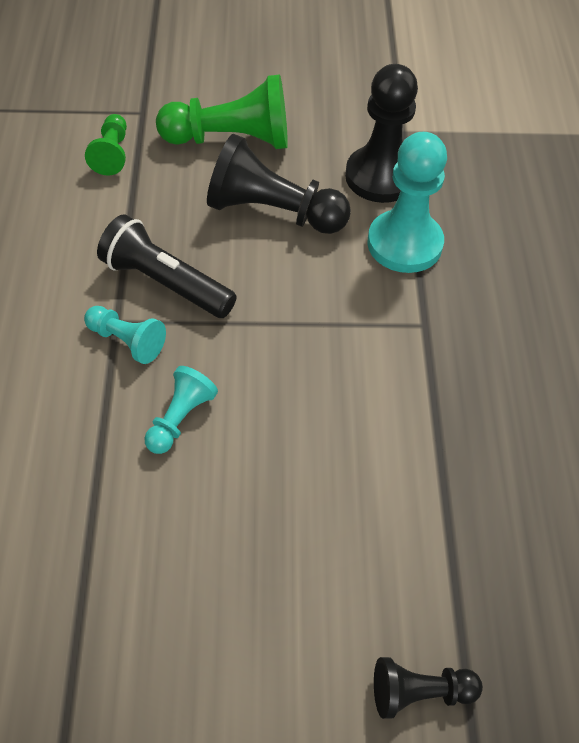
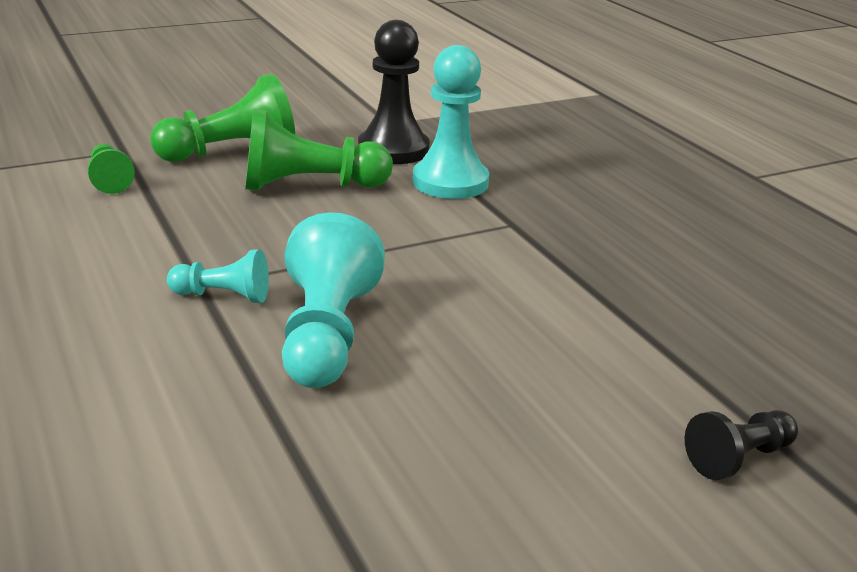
camera: 25 degrees left, 25 degrees down
black flashlight [97,214,236,318] -> none
turquoise pawn [144,366,218,454] -> turquoise pawn [282,212,385,388], size x1.84
black pawn [207,134,351,234] -> green pawn [245,109,393,191]

